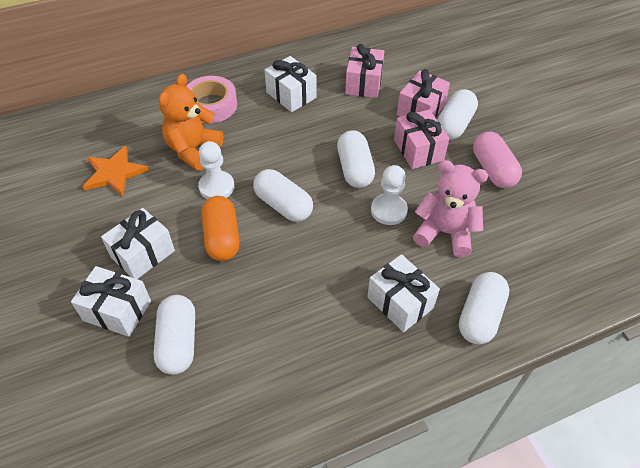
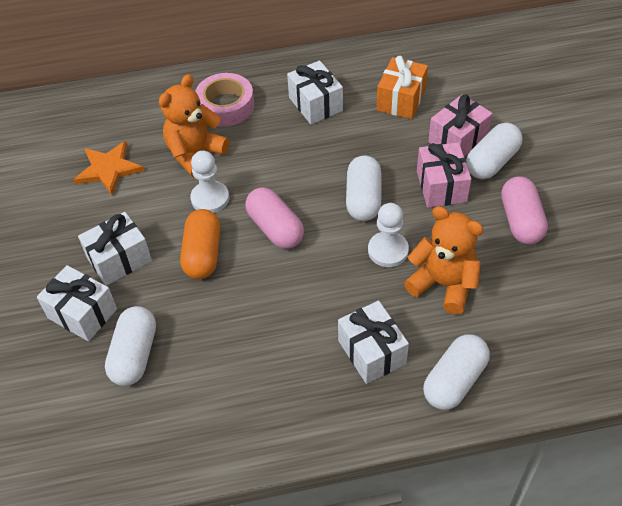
camera: 15 degrees right, 0 degrees up
white capsule [253,169,313,222] -> pink capsule [245,187,304,249]
pink gift [345,44,384,98] -> orange gift [377,56,428,119]
pink teddy bear [413,160,488,257] -> orange teddy bear [404,206,483,315]

